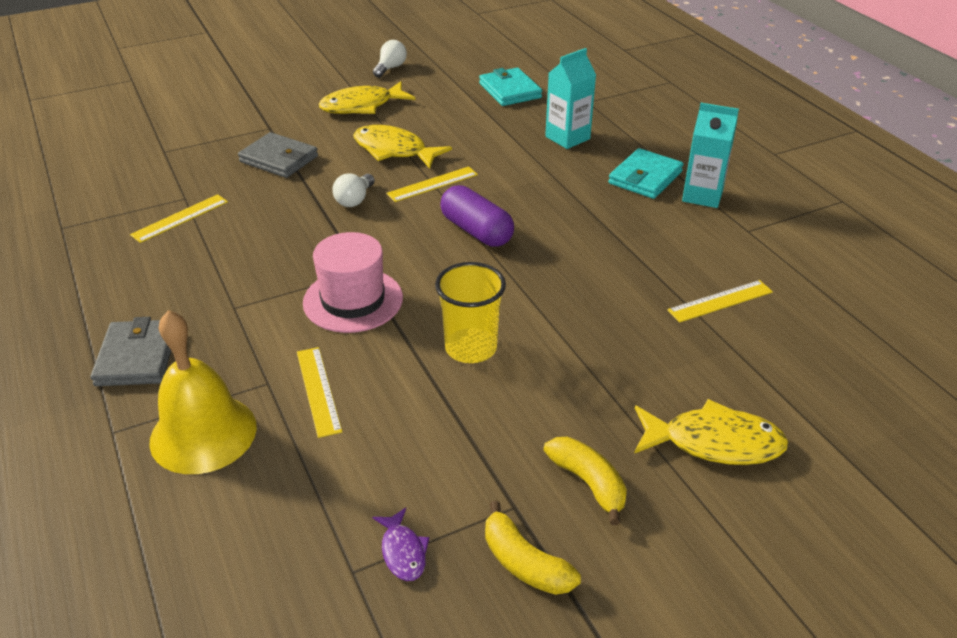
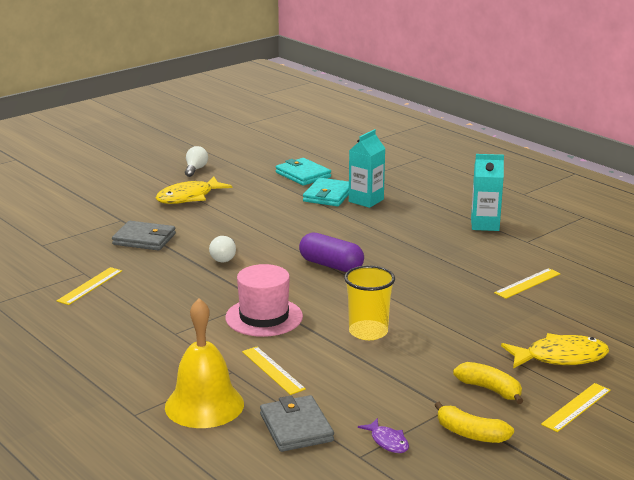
camera: 15 degrees left, 15 degrees down
grey wallet [91,317,171,386] -> grey wallet moved to [260,395,334,452]
yellow fish [353,125,452,169] -> none
yellow ruler [386,166,478,202] -> yellow ruler moved to [541,383,611,432]
turquoise wallet [608,148,683,199] -> turquoise wallet moved to [303,178,349,206]

